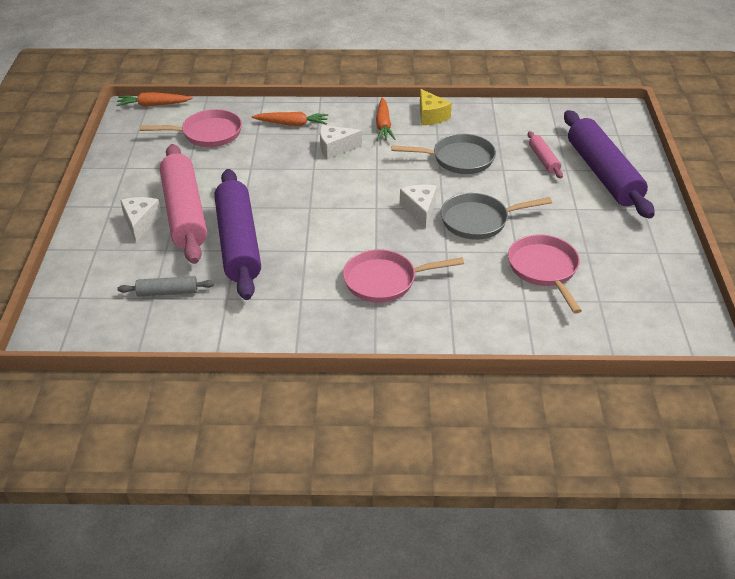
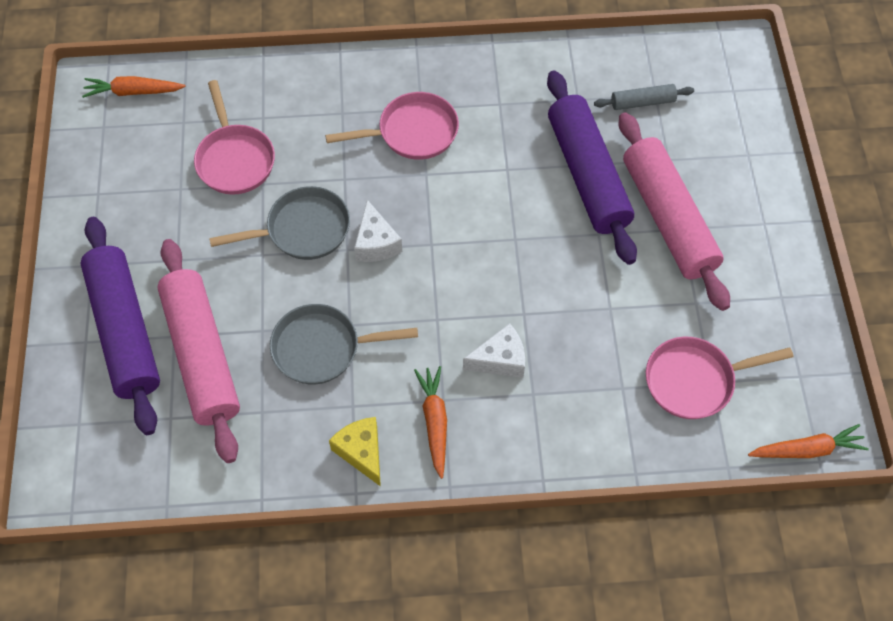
camera: 175 degrees right, 20 degrees up
white cheese [120,197,162,242] -> none
orange carrot [251,112,328,126] -> orange carrot moved to [82,76,186,98]
pink rolling pin [528,131,563,178] -> pink rolling pin [157,239,240,463], size x2.21

